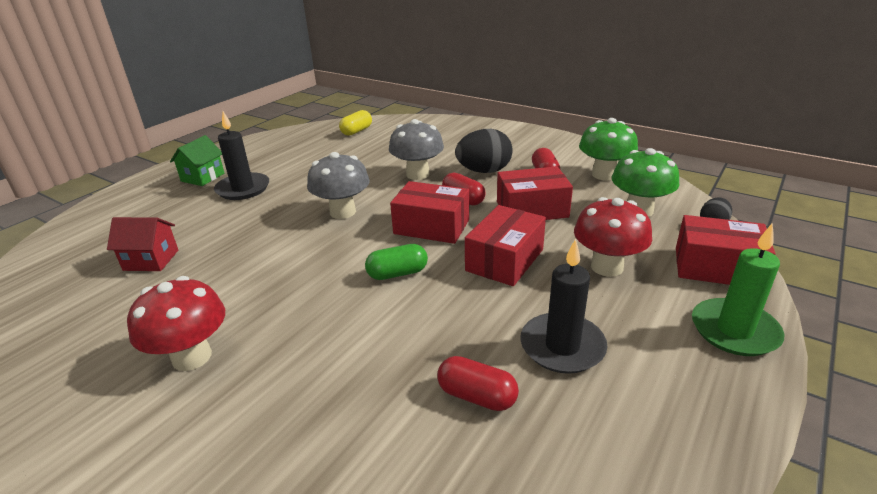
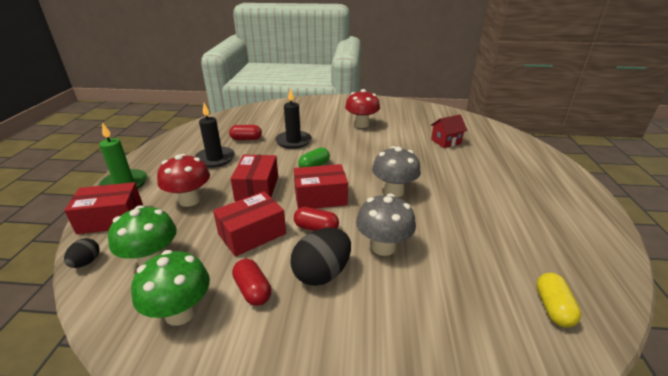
camera: 150 degrees right, 0 degrees up
green house [170,135,224,186] -> none
black candle [214,111,269,200] -> black candle moved to [275,88,312,149]

